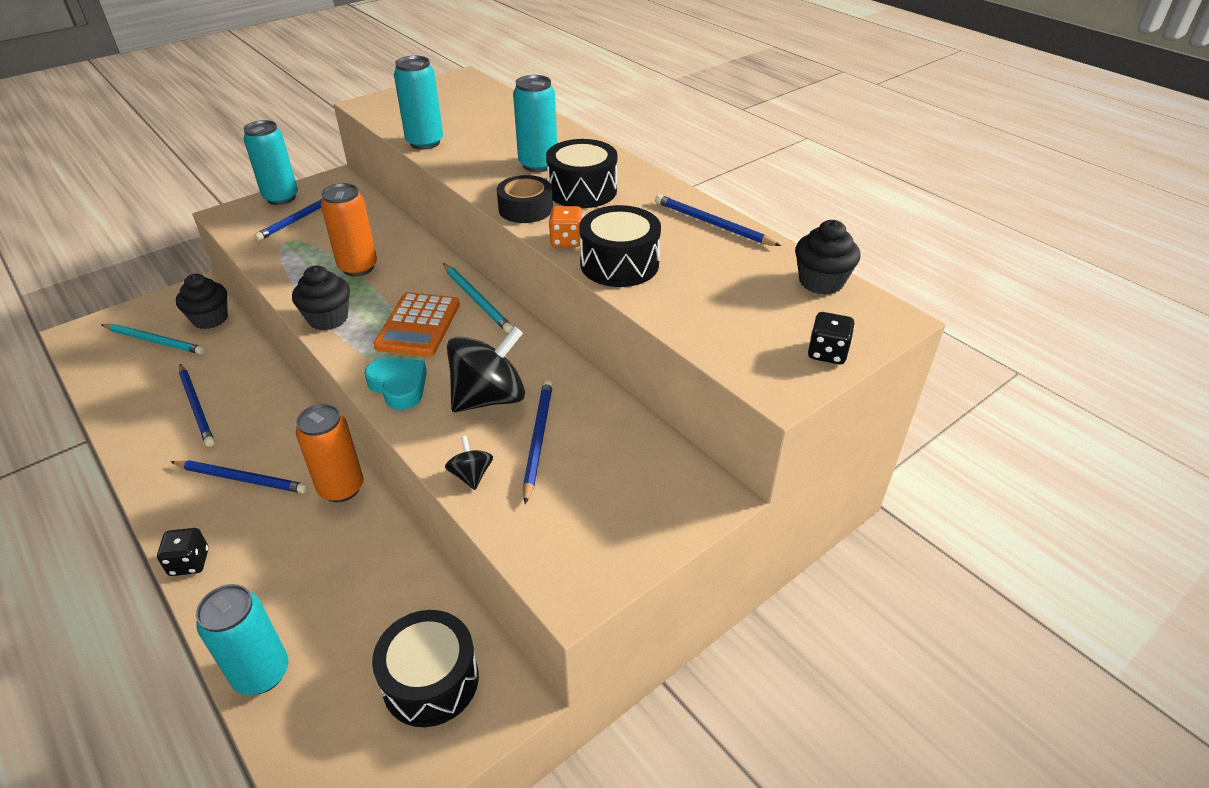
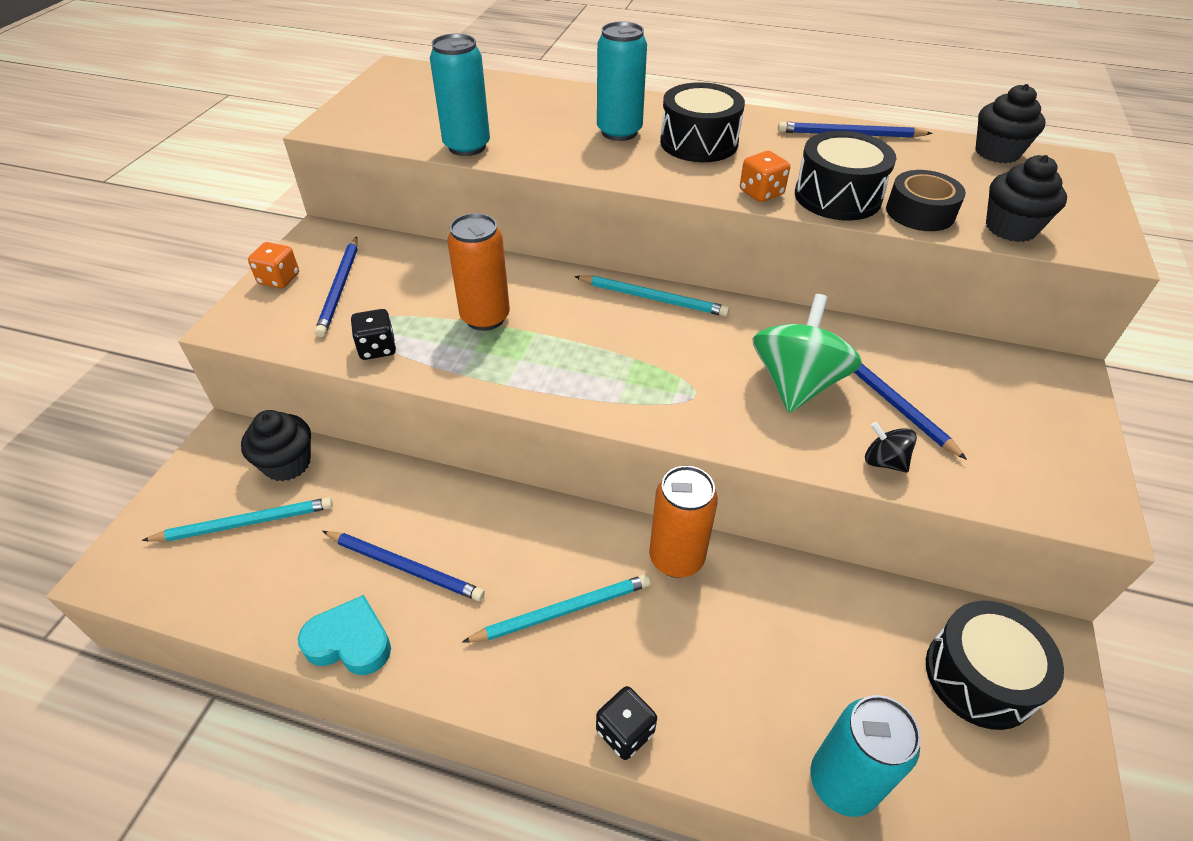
camera: 35 degrees left, 5 degrees up
blue pencil [171,460,308,493] -> turquoise pencil [462,574,651,643]
turquoise can [244,120,298,205] -> orange dice [248,242,299,288]
black cupcake [292,265,350,330] -> black cupcake moved to [986,155,1067,242]
turquoise heart [365,358,427,410] -> turquoise heart moved to [298,595,391,675]
orange calculator [374,292,460,357] -> none
black spinning top [447,326,525,412] -> green spinning top [753,294,862,413]
black tape [497,175,553,223] -> black tape moved to [886,170,966,231]
black dice [808,312,855,364] -> black dice moved to [351,309,396,360]

